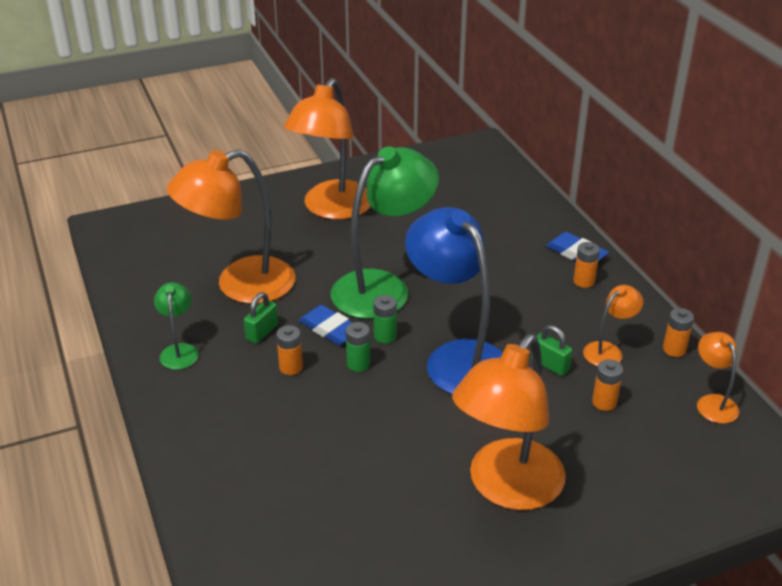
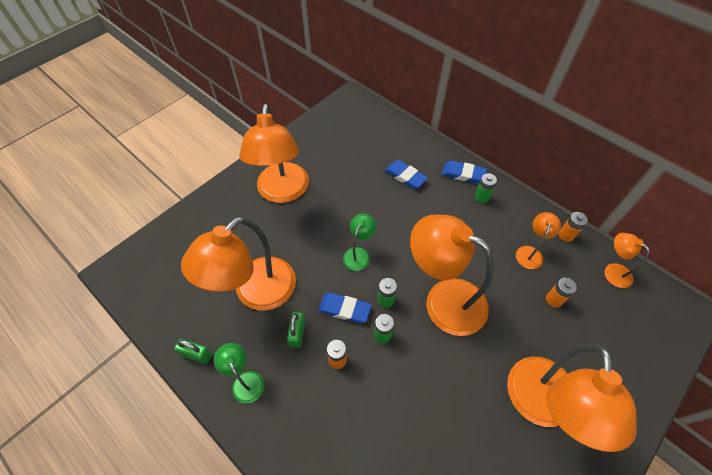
camera: 25 degrees left, 20 degrees up
green lamp [331,146,439,319] -> green lamp [343,214,376,271], size x0.47
blue lamp [405,207,503,394] -> orange lamp [410,214,494,336]
green padlock [531,325,573,376] -> green padlock moved to [174,339,212,364]
orange battery [573,242,600,288] -> green battery [475,173,497,203]
none -> blue eraser [385,160,428,189]

